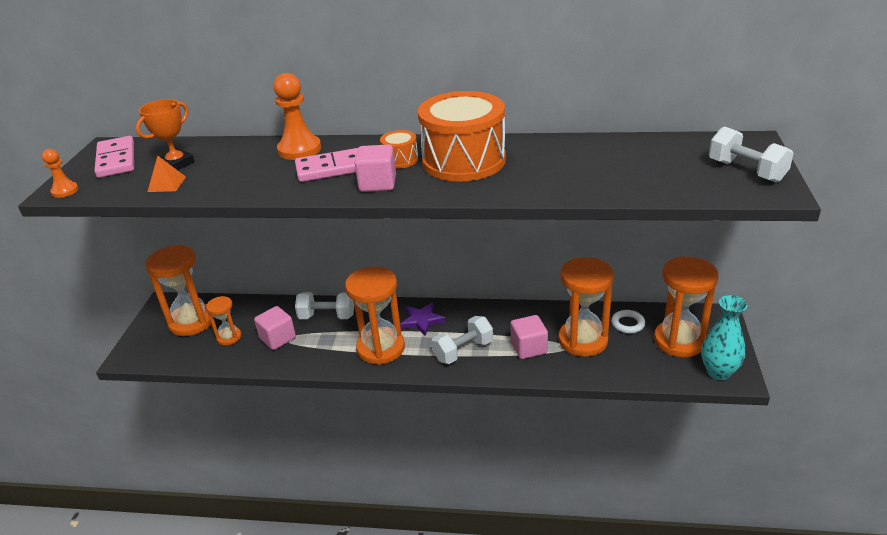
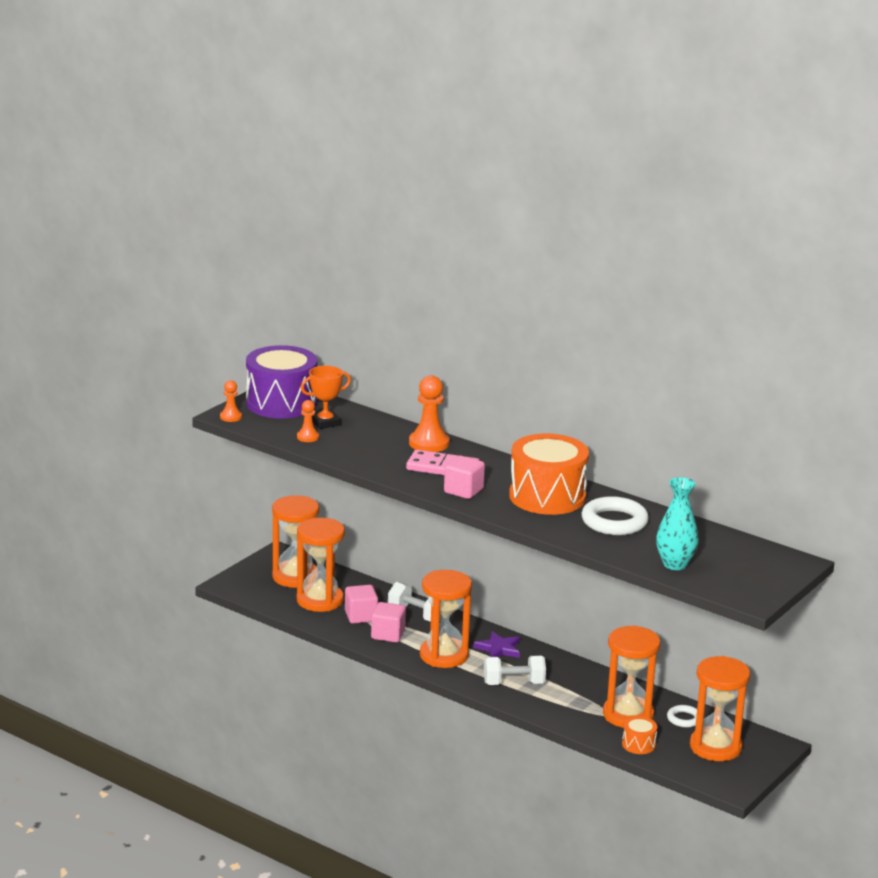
camera: 25 degrees right, 10 degrees down
pink domino [94,136,134,178] -> purple drum [246,345,317,419]
orange pyramid [148,156,186,192] -> orange pawn [297,400,319,442]
orange hourglass [206,296,242,345] -> orange hourglass [297,518,345,612], size x1.88
orange drum [380,130,418,169] -> orange drum moved to [622,716,657,754]
pink cube [511,315,548,359] -> pink cube moved to [371,602,406,643]
turquoise vase [701,295,748,380] -> turquoise vase moved to [656,477,699,570]
white dumbbell [709,126,794,183] -> none
none -> white ring [582,496,649,535]

